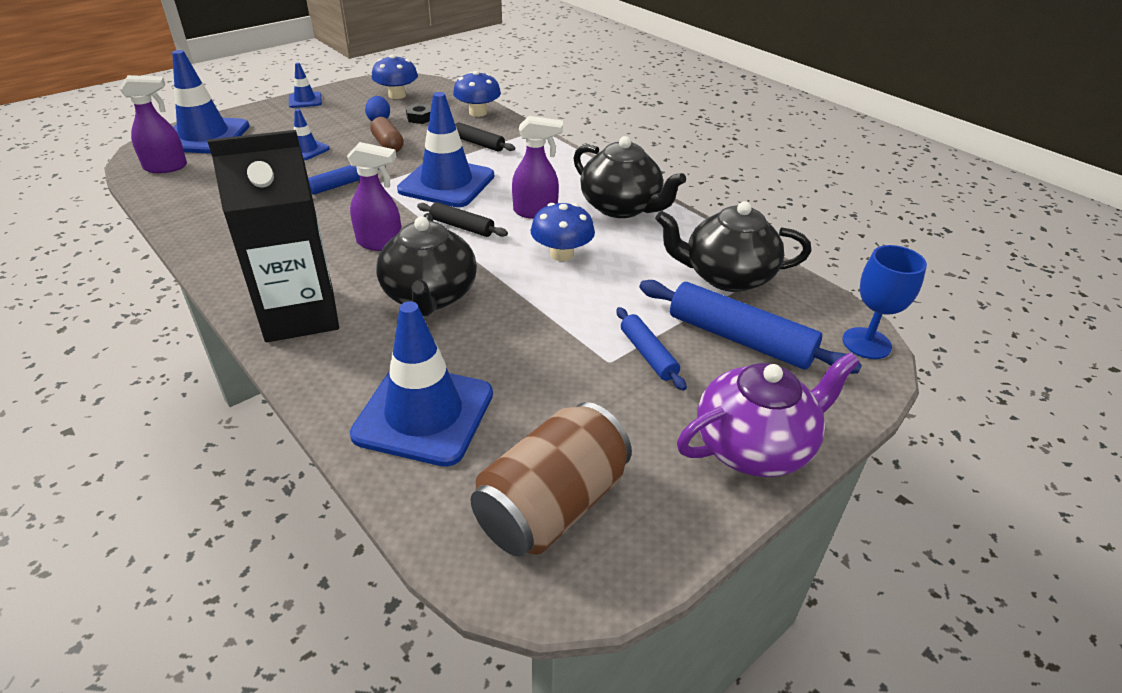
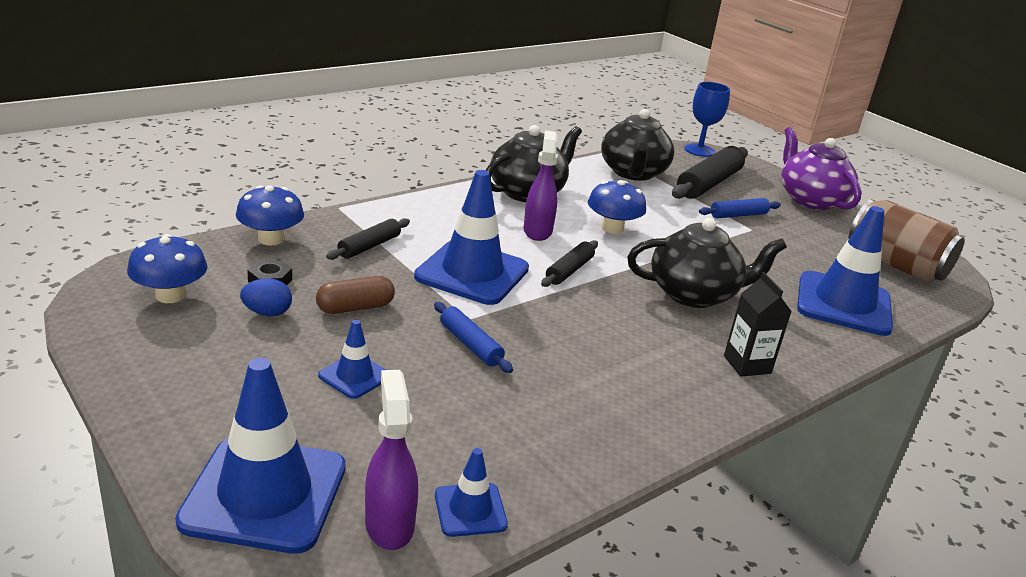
camera: 90 degrees left, 10 degrees down
black carton [208,130,339,342] -> black carton [724,272,792,376], size x0.50
blue traffic cone [289,63,322,108] -> blue traffic cone moved to [435,448,508,537]
purple spray bottle [347,142,401,251] -> none
blue rolling pin [639,280,862,374] -> black rolling pin [672,146,748,199]

